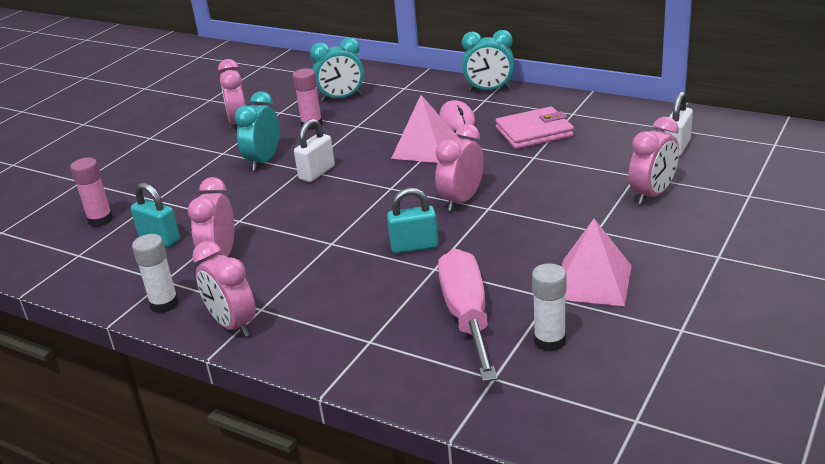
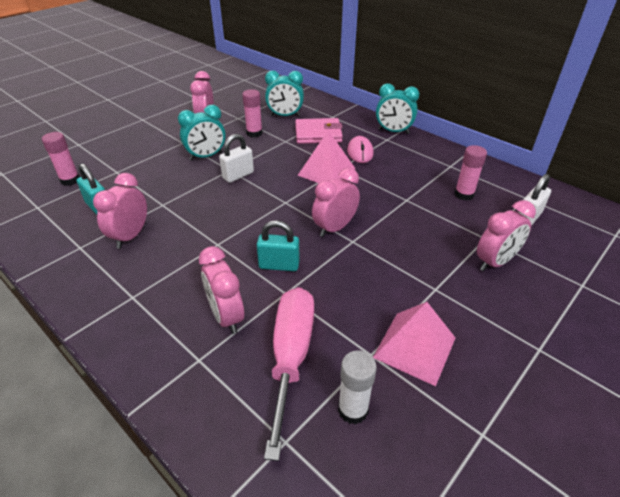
camera: 10 degrees right, 10 degrees up
white glue stick [132,234,179,313] -> none
pink clock [192,241,256,337] -> pink clock moved to [199,246,244,334]
turquoise clock [234,91,279,171] -> turquoise clock turned 150 degrees counterclockwise [178,105,226,160]
pink wallet [495,107,574,149] -> pink wallet moved to [295,118,343,144]
none -> pink glue stick [454,145,487,201]

